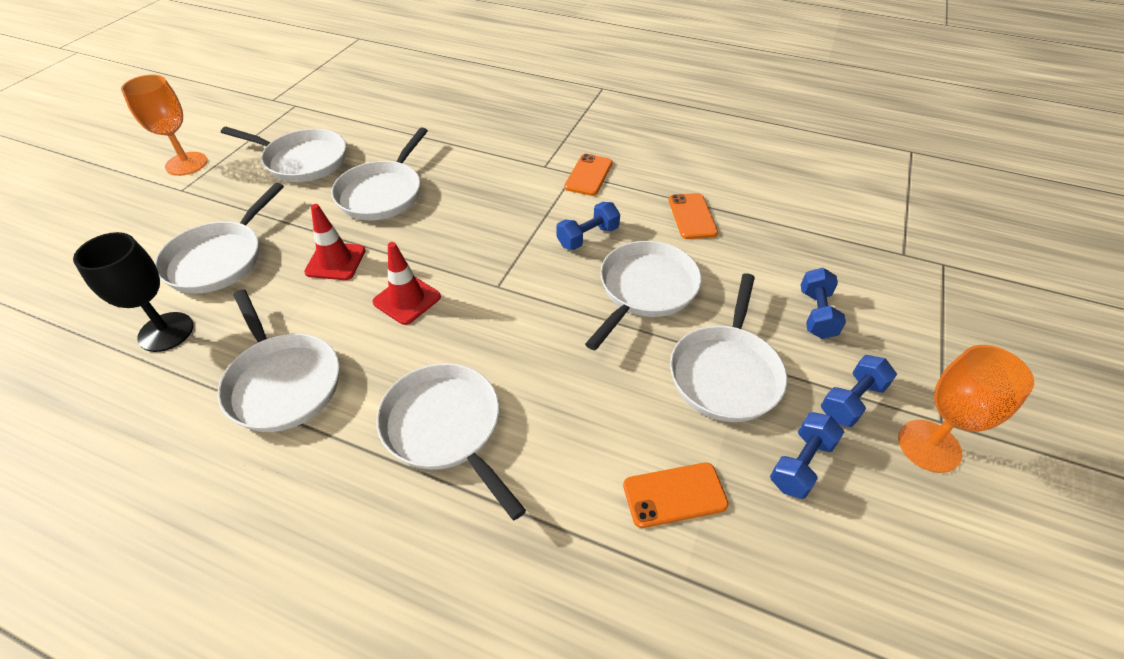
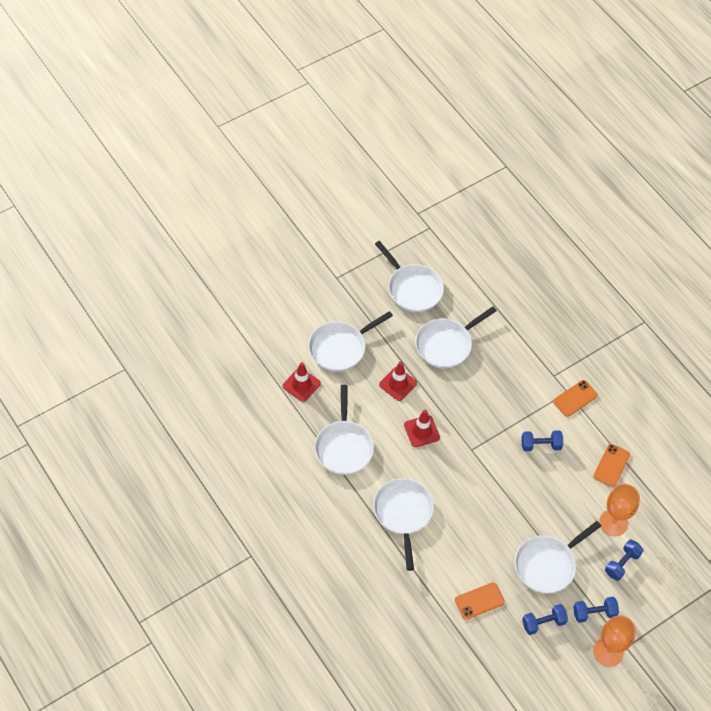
camera: 30 degrees right, 10 degrees up
black goblet [73,232,193,352] -> red traffic cone [283,362,321,402]
orange goblet [121,74,207,176] -> orange goblet moved to [599,484,640,536]
white pan [585,241,702,350] -> none
orange phone [623,462,729,528] -> orange phone turned 45 degrees counterclockwise [455,582,505,620]

